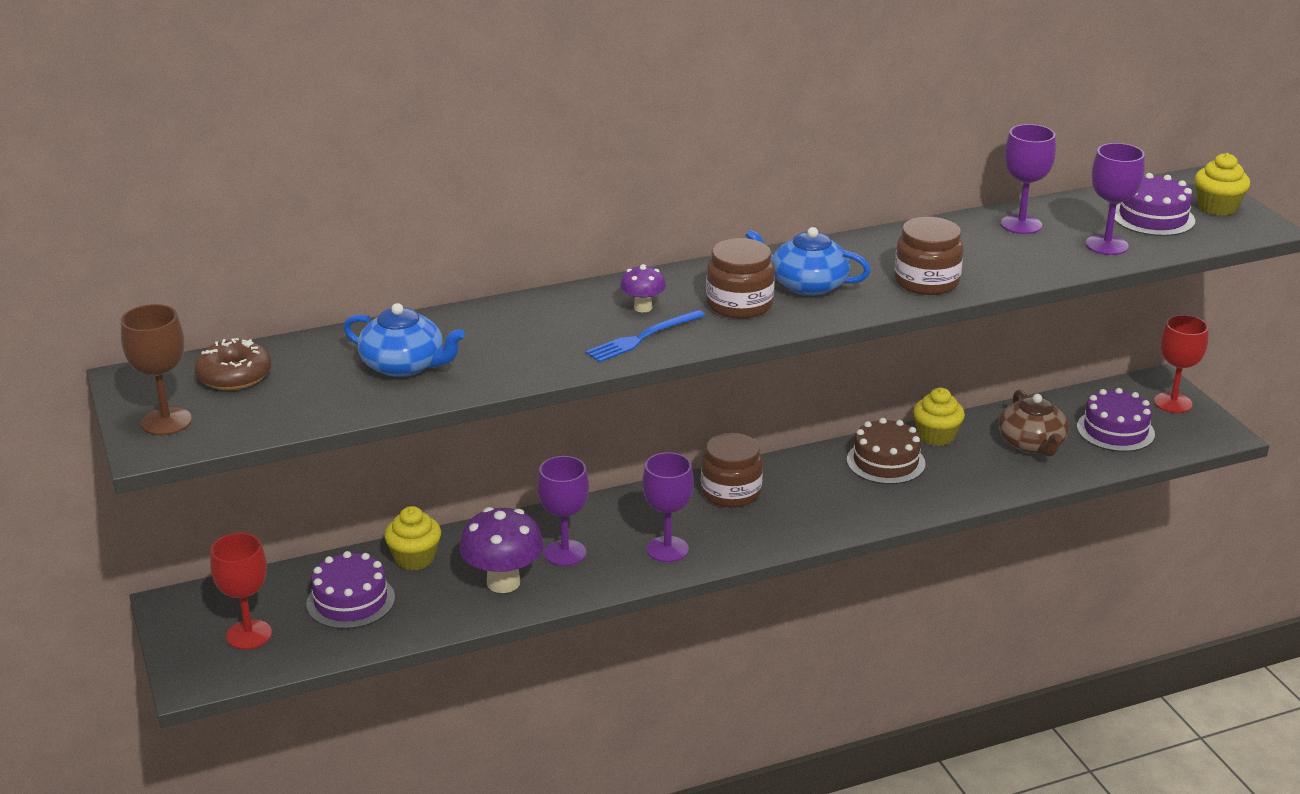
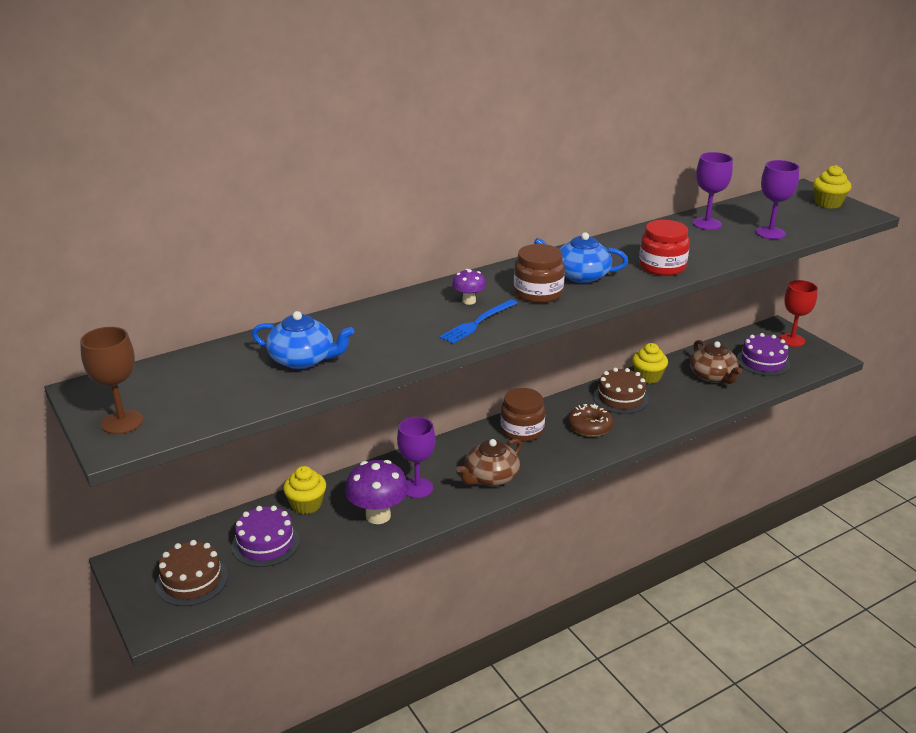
camera: 10 degrees left, 0 degrees up
brown donut [194,338,272,390] -> brown donut moved to [568,404,613,437]
red goblet [210,533,272,650] -> brown cake [156,540,228,606]
purple goblet [642,452,694,562] -> brown teapot [456,439,522,486]
brown jar [895,217,964,295] -> red jar [639,220,690,276]
purple cake [1114,173,1195,236] -> none

